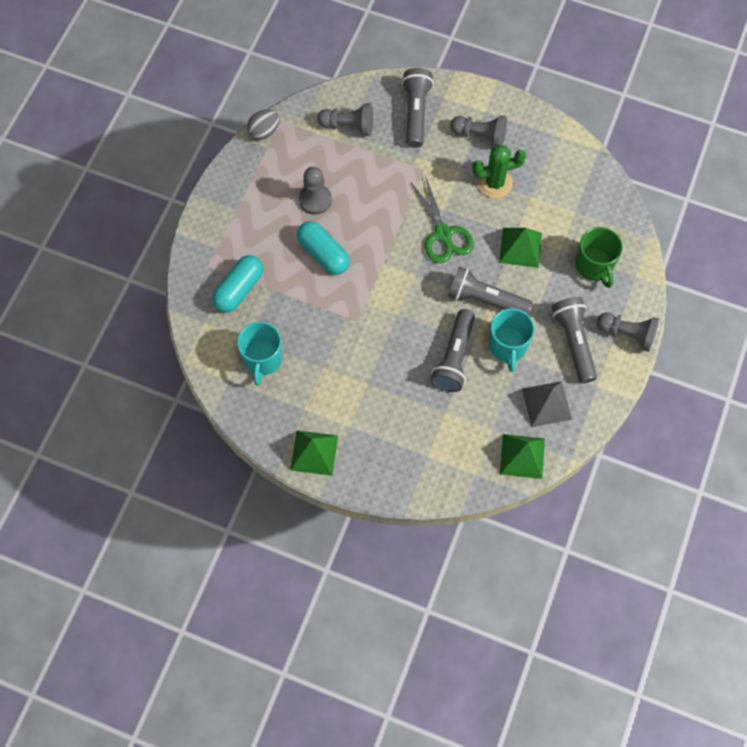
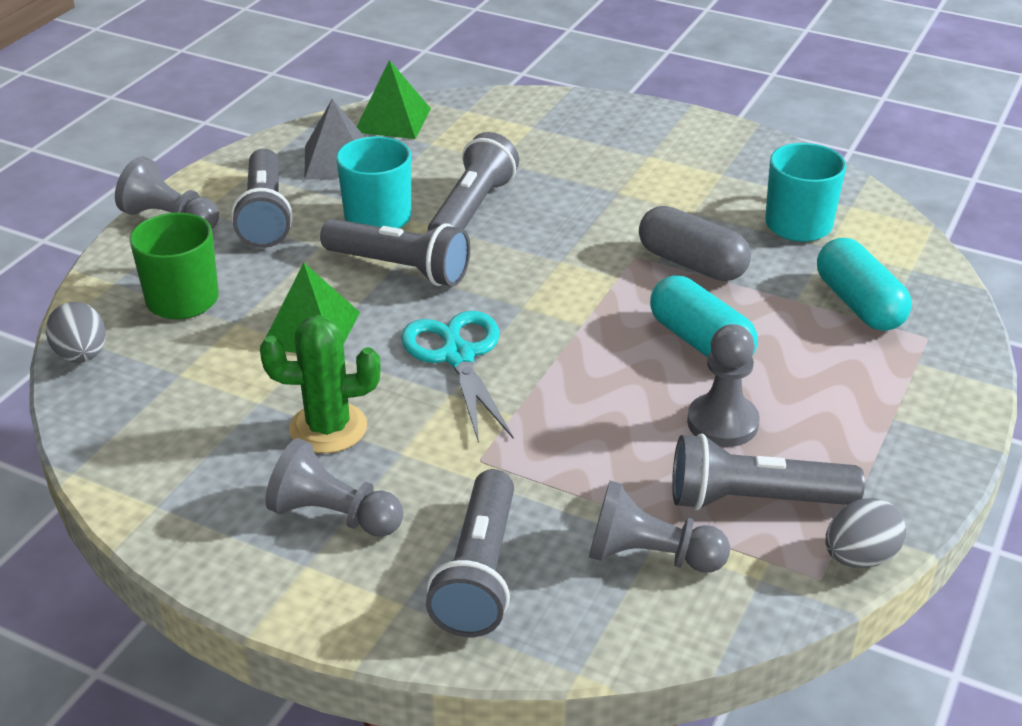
camera: 175 degrees left, 30 degrees down
turquoise capsule [212,255,263,313] -> turquoise capsule turned 60 degrees counterclockwise [817,238,912,331]
green pyramid [290,430,338,476] -> none
green scissors [410,175,474,263] -> turquoise scissors [401,311,513,443]
none -> grey egg [46,302,106,363]
none -> grey capsule [639,206,751,281]
none -> grey flashlight [672,434,865,510]

